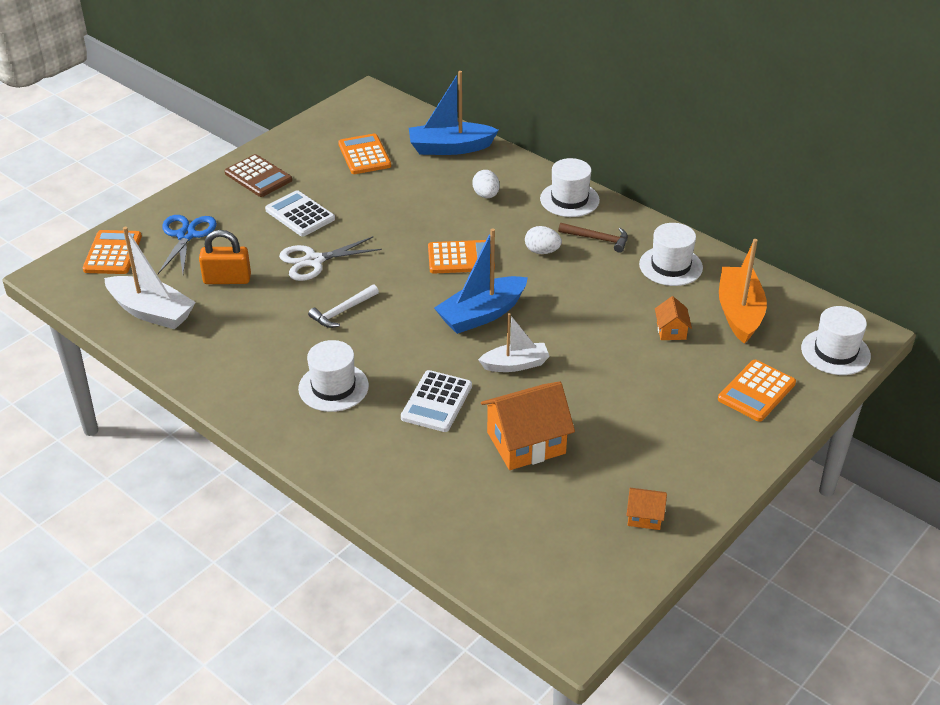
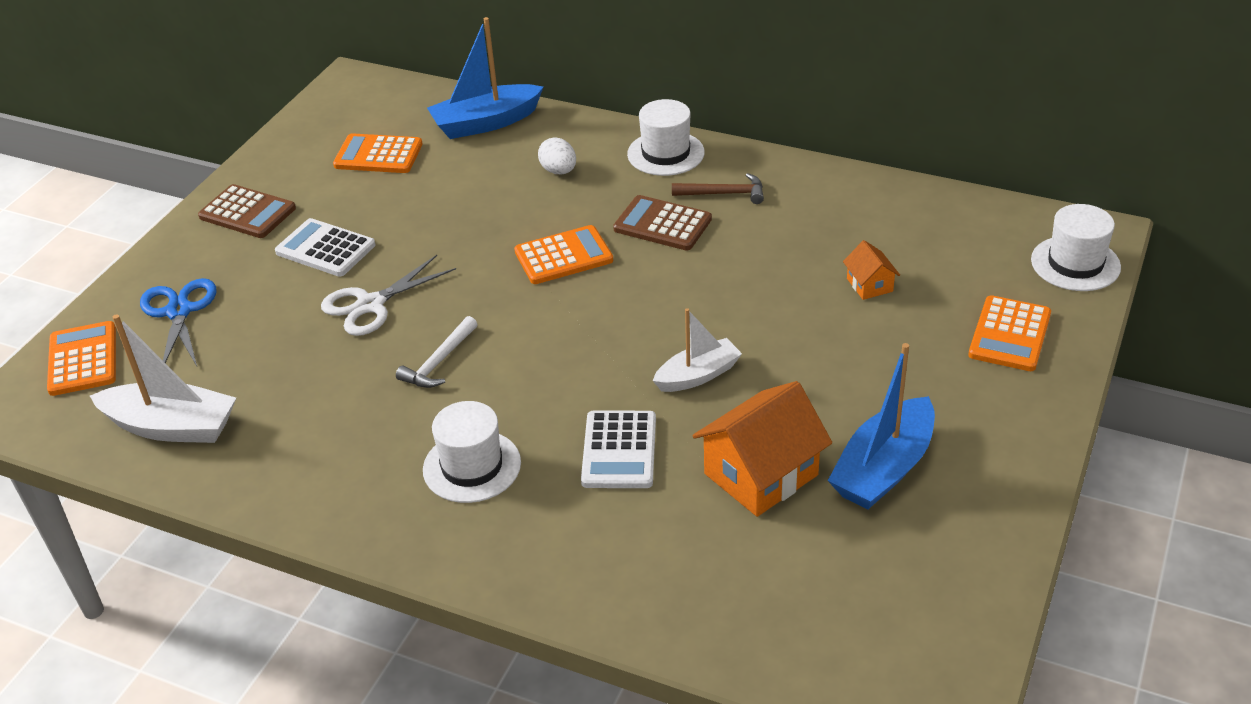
camera: 15 degrees left, 0 degrees up
orange padlock [199,230,251,284] -> none
orange calculator [338,134,391,174] -> orange calculator turned 45 degrees counterclockwise [333,133,422,173]
blue boat [434,228,528,334] -> blue boat moved to [828,343,935,510]
white egg [525,226,562,254] -> brown calculator [613,195,712,250]
orange house [626,488,667,530] -> none
white hat [639,223,703,286] -> none
orange boat [719,239,767,344] -> none

